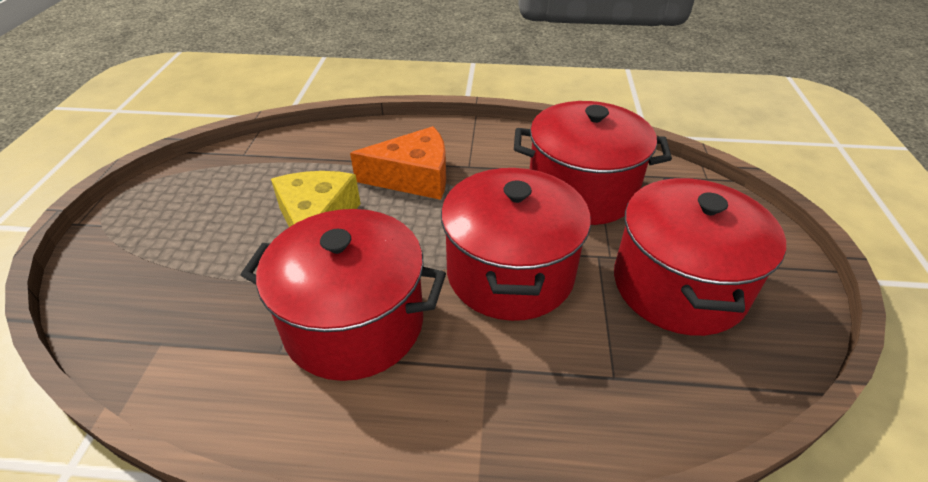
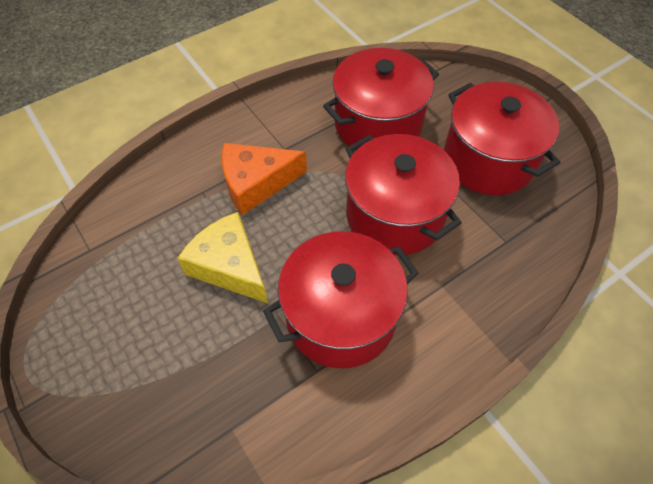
camera: 40 degrees left, 15 degrees up
orange cheese [350,126,446,200] -> orange cheese turned 150 degrees counterclockwise [222,143,307,215]

